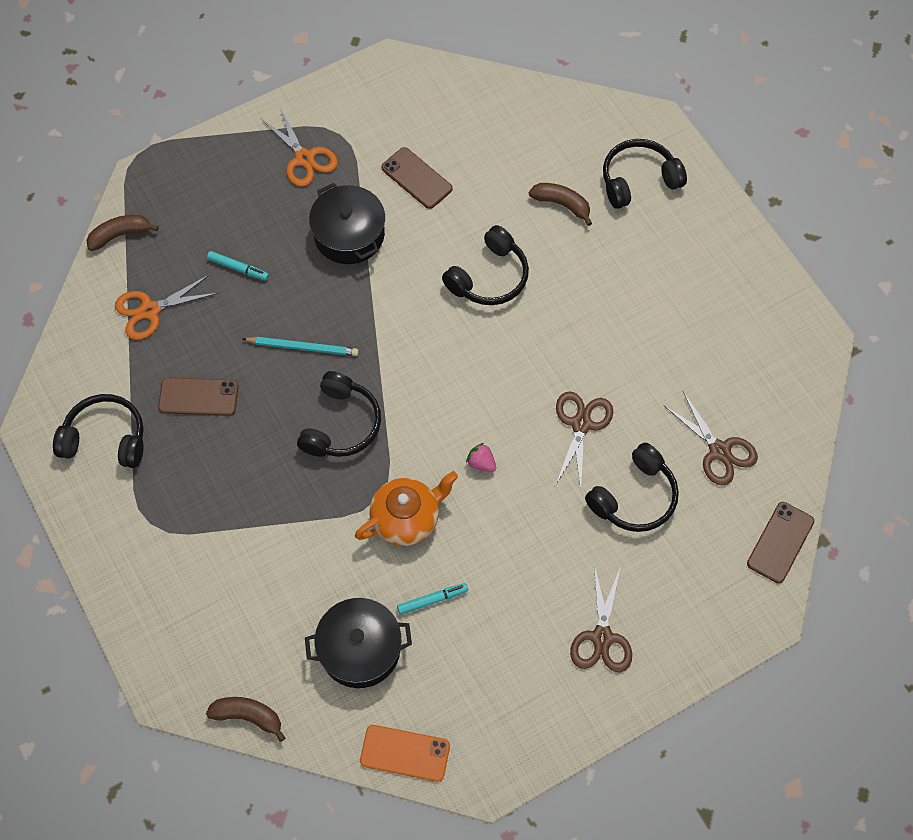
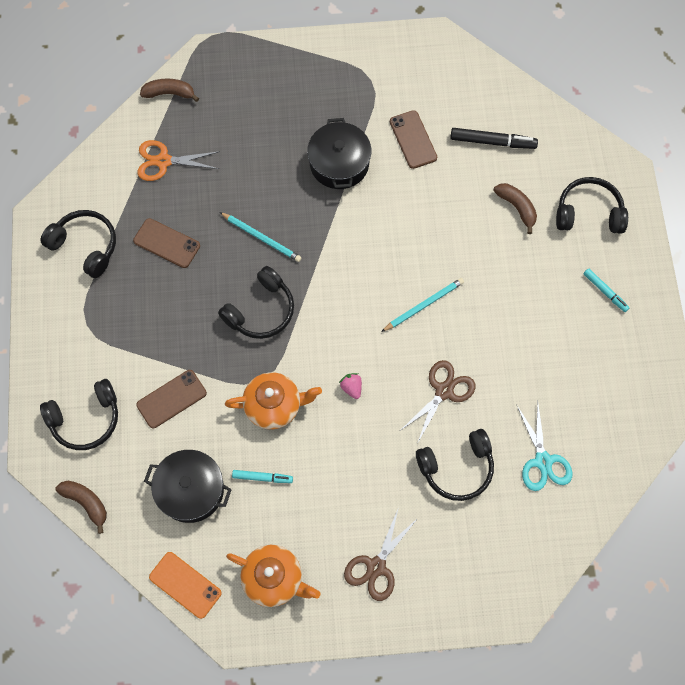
camera: 25 degrees right, 5 degrees up
turquoise marker [207,251,269,281] -> turquoise marker moved to [583,268,629,312]
orange scissors [260,108,338,187] -> none
black headphones [442,225,529,305] -> black headphones moved to [40,379,118,450]
brown scissors [663,391,758,485] -> turquoise scissors [517,403,572,491]
brown phone [747,502,814,583] -> brown phone moved to [136,370,207,428]
none -> orange teapot [226,545,320,607]
none -> turquoise pencil [381,278,464,332]
none -> black marker [450,128,538,149]

